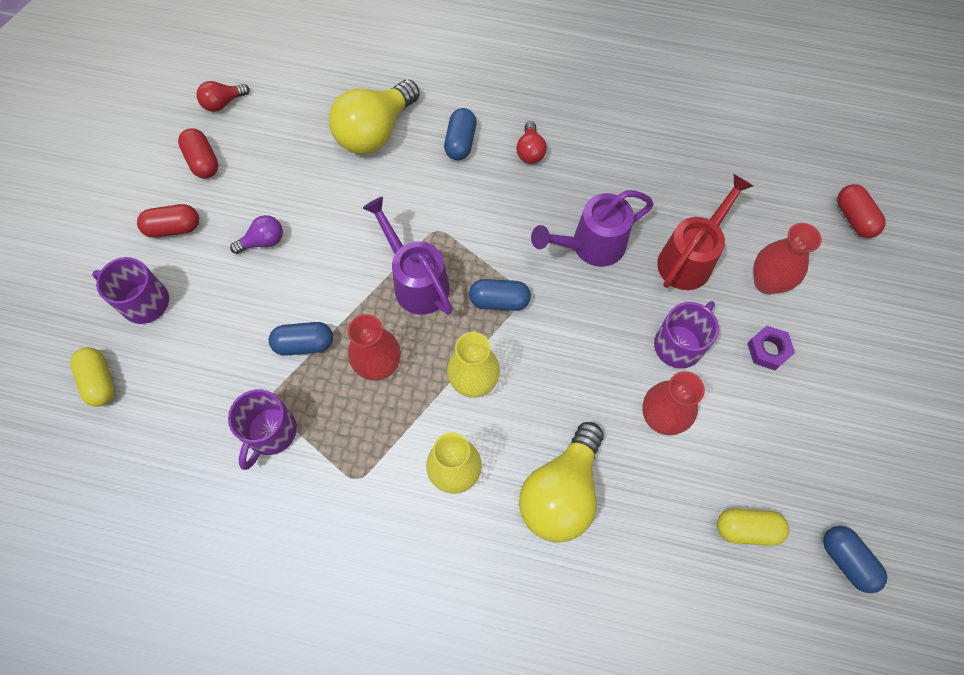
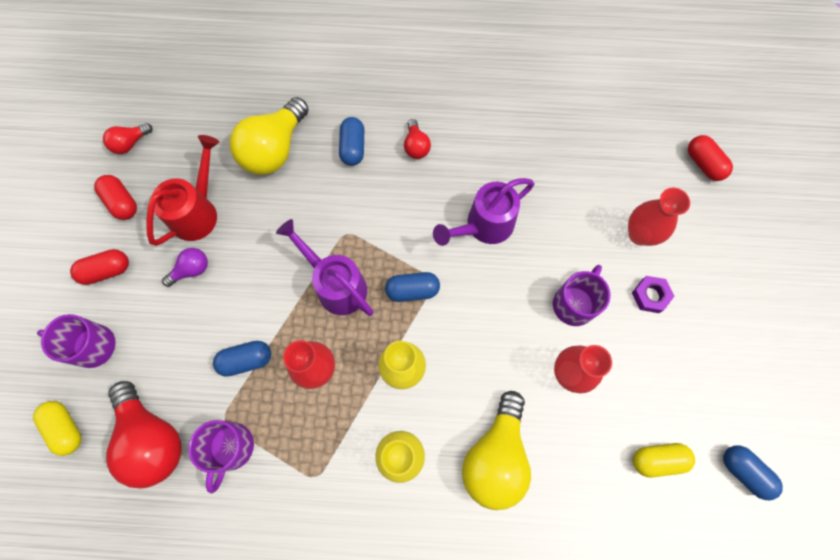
camera: 10 degrees left, 5 degrees up
red watering can [657,174,753,290] -> red watering can moved to [146,135,219,246]
none -> red light bulb [106,381,182,488]

